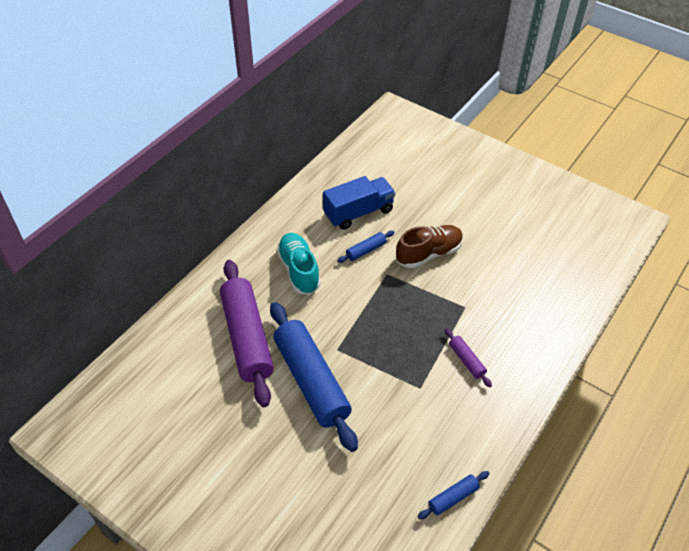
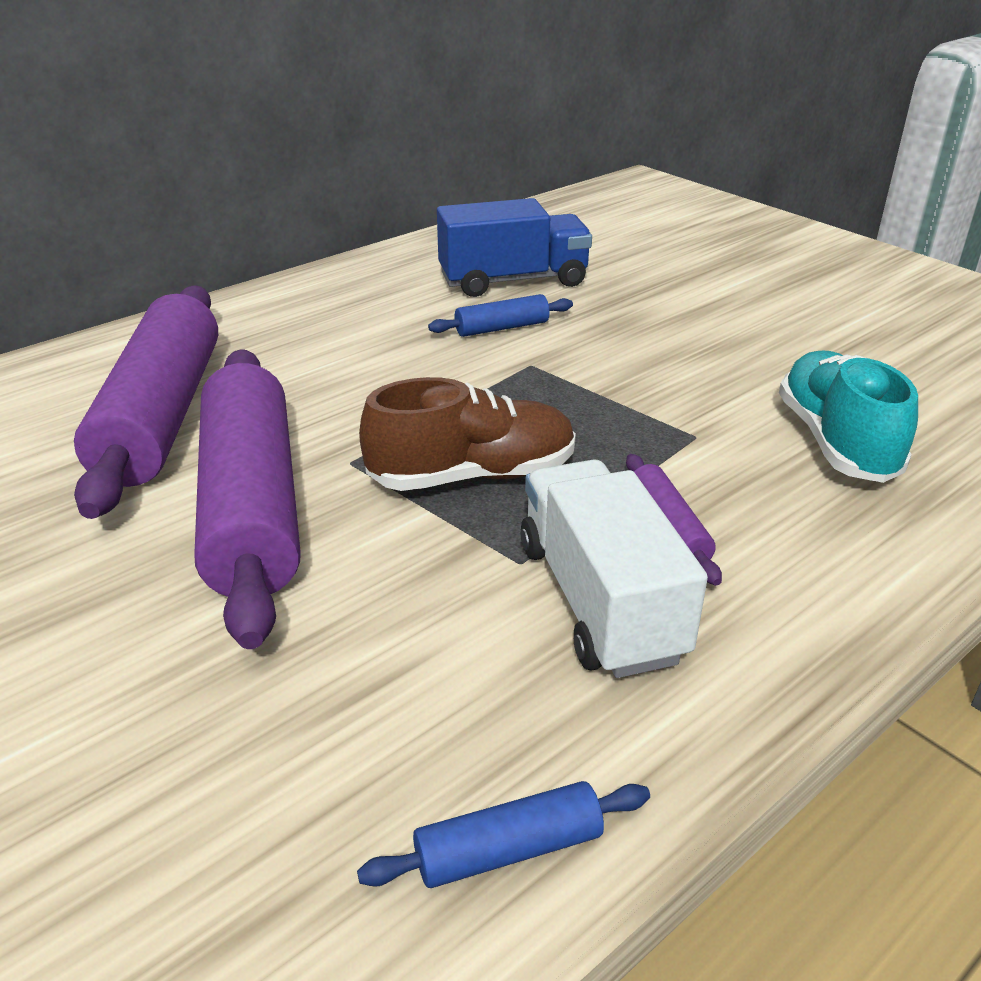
camera: 15 degrees right, 15 degrees down
blue rolling pin [270,302,358,452] -> purple rolling pin [194,349,300,649]
turquoise shoe [277,233,321,295] -> turquoise shoe moved to [779,351,918,483]
brown shoe [396,225,463,268] -> brown shoe moved to [359,377,576,491]
none -> white truck [520,459,708,678]

